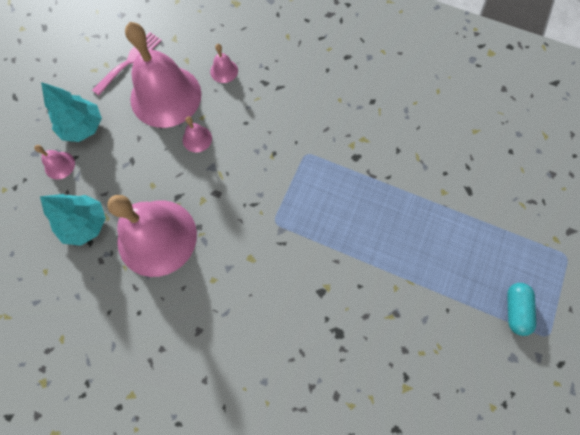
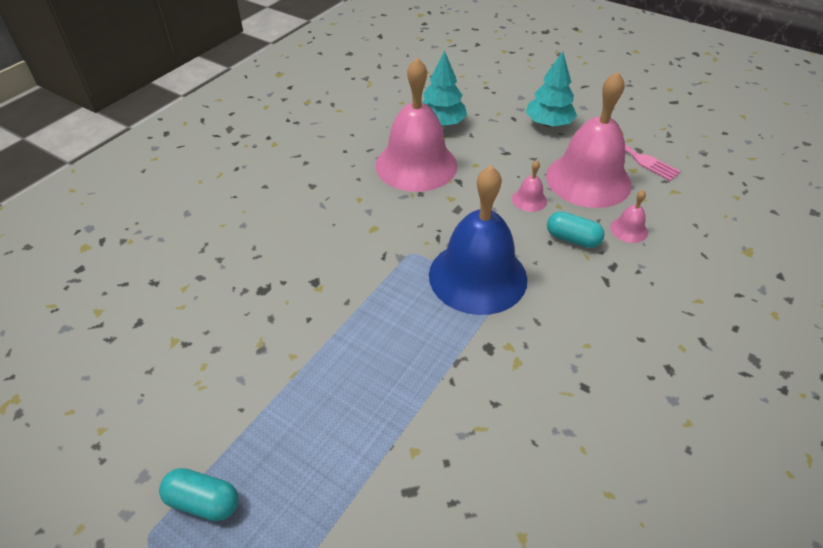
camera: 100 degrees right, 25 degrees down
pink bell [34,145,75,179] -> none
none -> blue bell [429,165,527,315]
none -> turquoise capsule [547,211,605,248]

